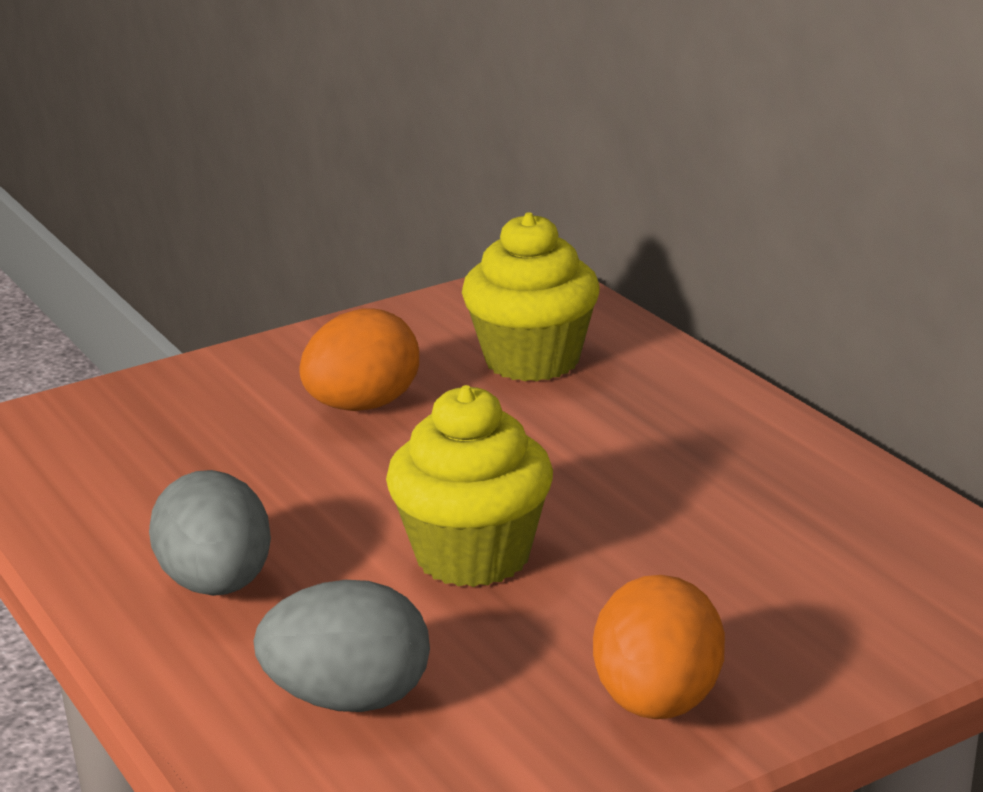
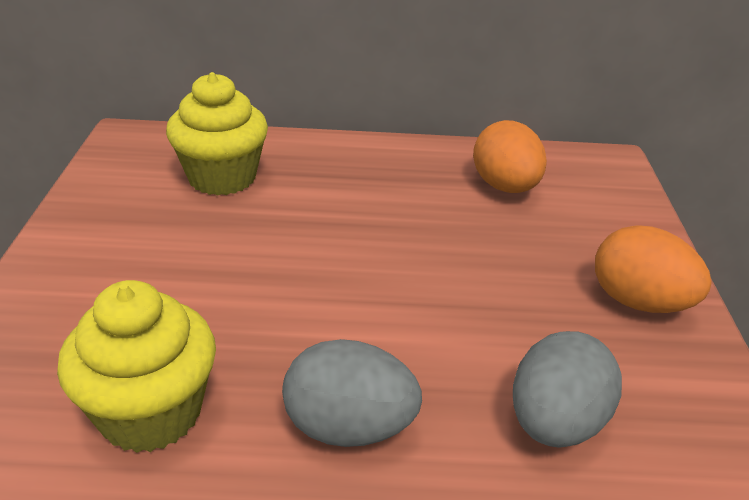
camera: 60 degrees left, 10 degrees up
orange egg [300,309,419,411] -> orange egg moved to [473,120,547,193]
yellow cupcake [386,385,553,587] -> yellow cupcake moved to [57,280,216,453]

